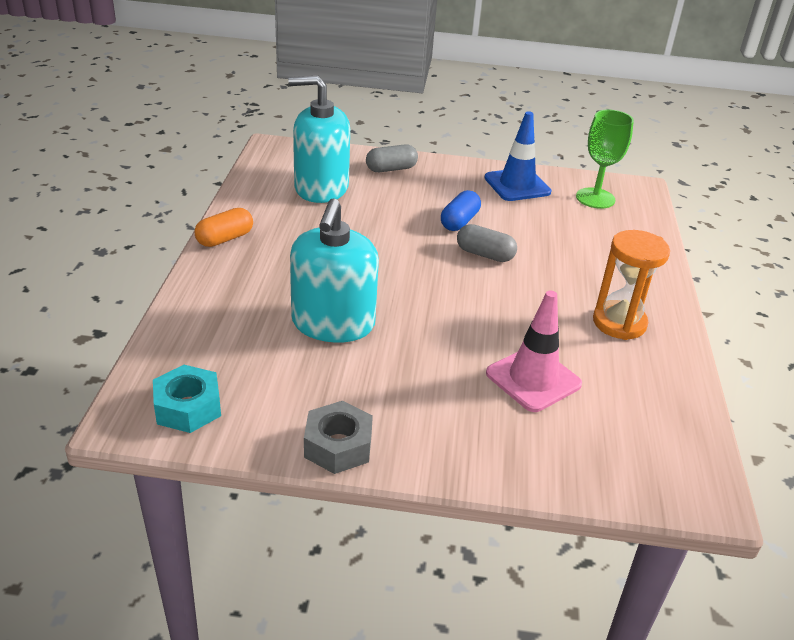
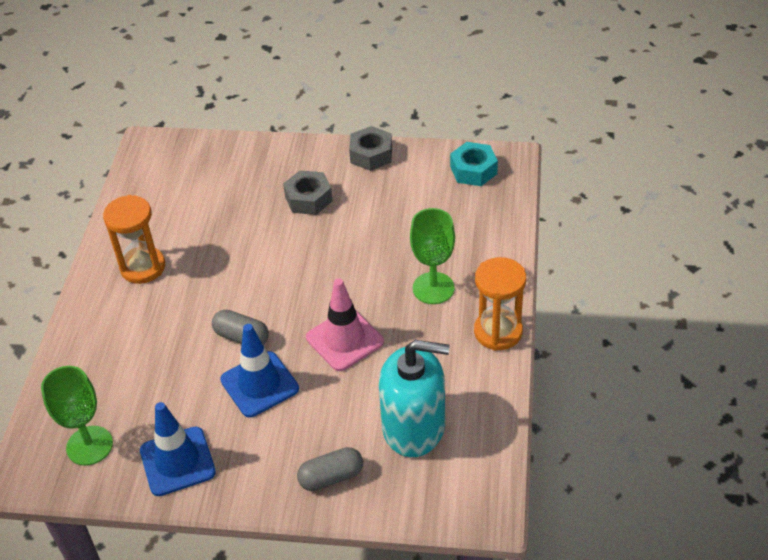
camera: 175 degrees left, 10 degrees up
orange capsule [194,208,253,247] -> orange hourglass [474,257,526,351]
turquoise soap dispenser [290,199,379,343] -> none
blue capsule [441,190,481,231] -> blue traffic cone [220,324,299,417]
pink traffic cone [486,290,582,412] -> pink traffic cone moved to [306,278,384,371]
none -> grey nut [283,170,333,215]
none -> green goblet [410,208,455,304]

